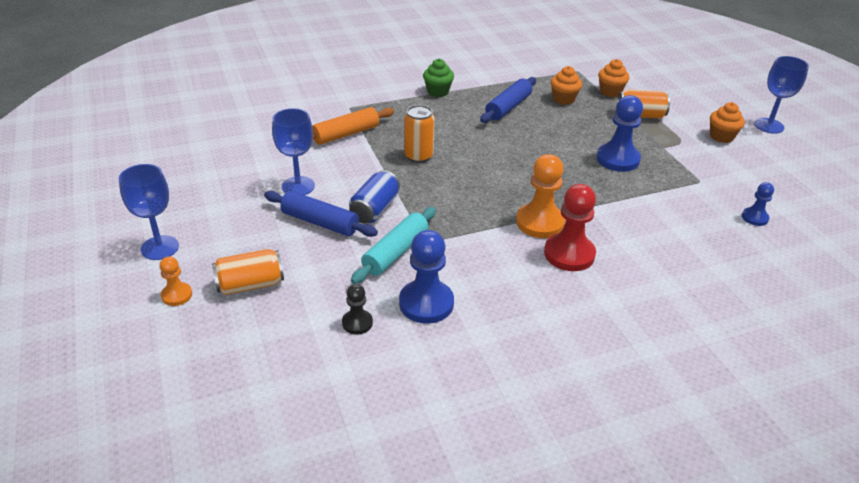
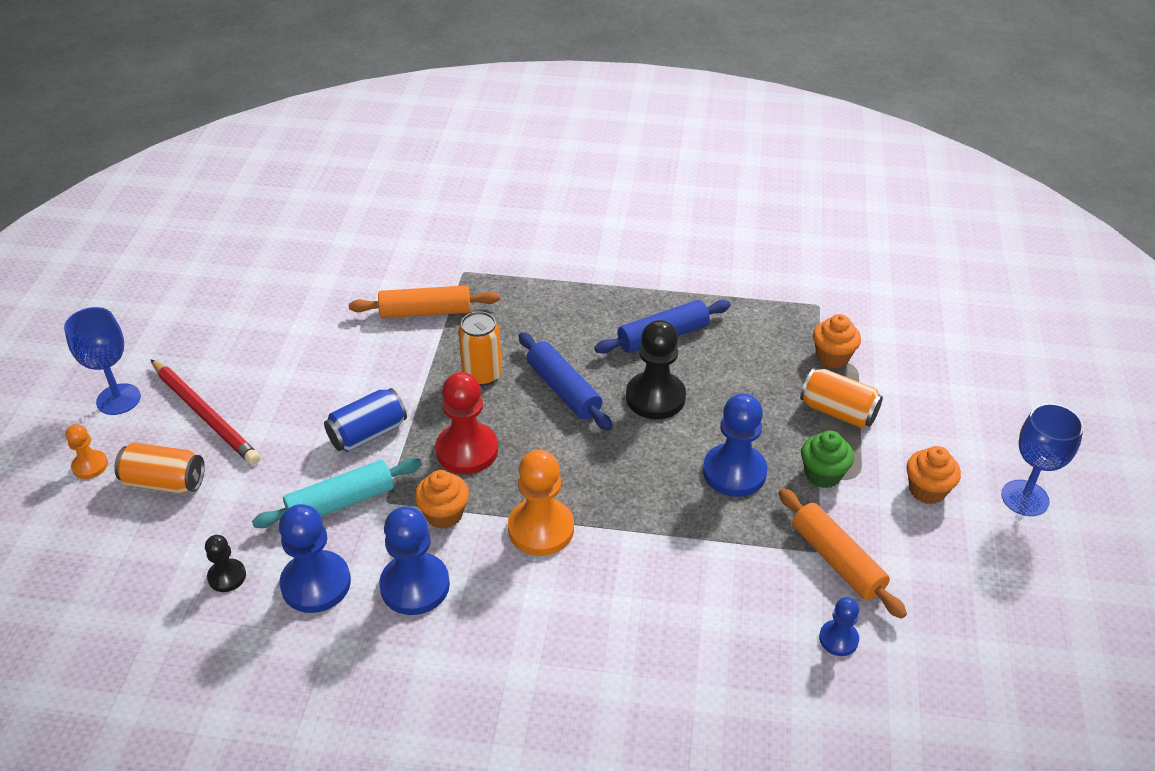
camera: 30 degrees right, 5 degrees up
blue rolling pin [264,191,378,237] -> blue rolling pin moved to [519,332,613,431]
blue goblet [272,108,315,195] -> none
green cupcake [423,59,454,97] -> green cupcake moved to [801,430,854,488]
red pawn [544,184,596,271] -> red pawn moved to [435,372,498,474]
orange cupcake [551,66,582,105] -> orange cupcake moved to [415,470,469,529]
none -> red pencil [151,359,260,465]
none -> blue pawn [379,506,450,615]
none -> black pawn [626,320,686,419]
none -> orange rolling pin [779,488,907,619]

